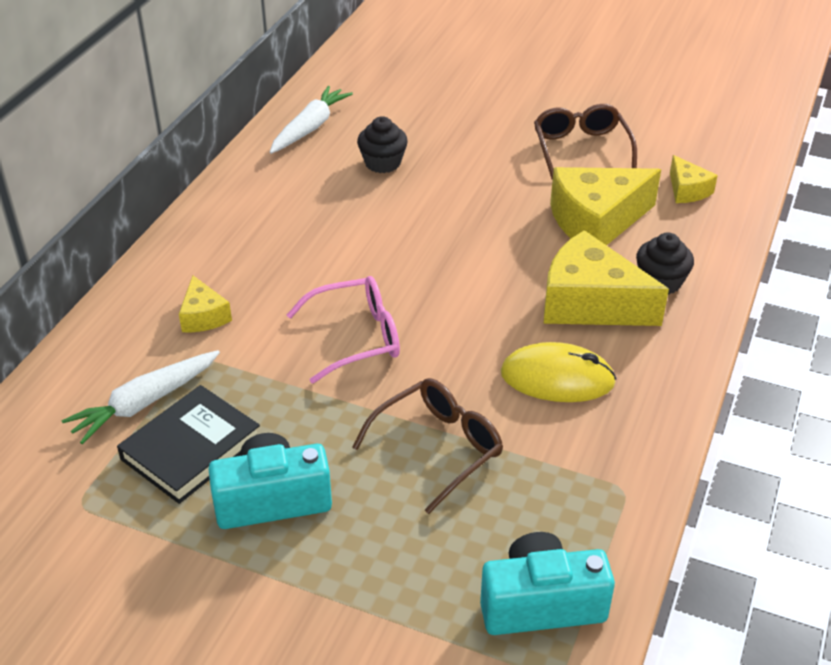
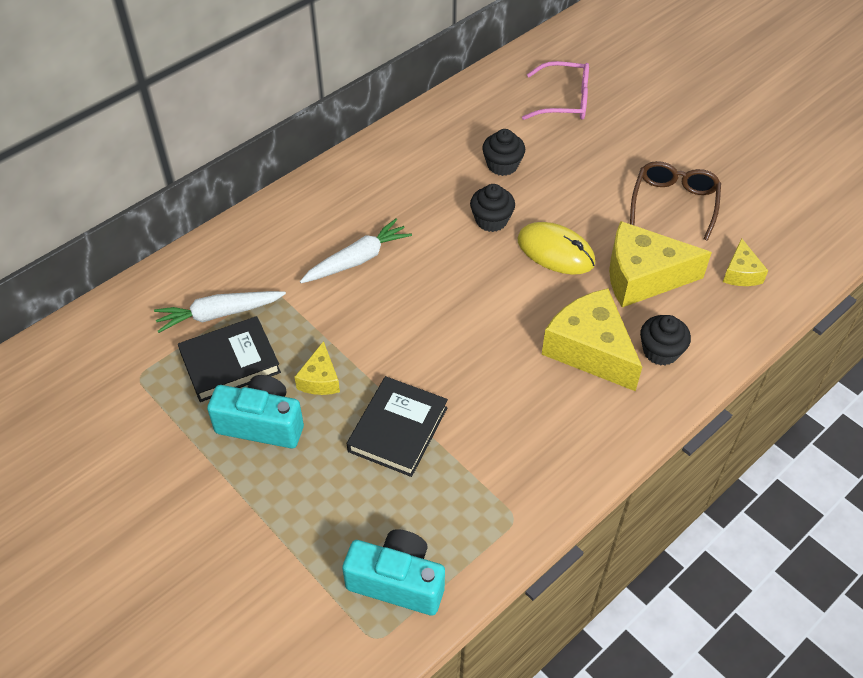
camera: 25 degrees right, 10 degrees up
yellow cheese [179,275,232,332] -> yellow cheese moved to [294,341,340,395]
white carrot [270,86,353,154] -> white carrot moved to [300,219,412,283]
pink glasses [287,276,400,384] -> pink glasses moved to [522,61,589,120]
brown glasses [352,378,503,514] -> black book [347,376,448,477]
yellow mouse [501,342,616,402] -> yellow mouse moved to [517,222,595,275]
none -> black cupcake [470,184,515,232]

